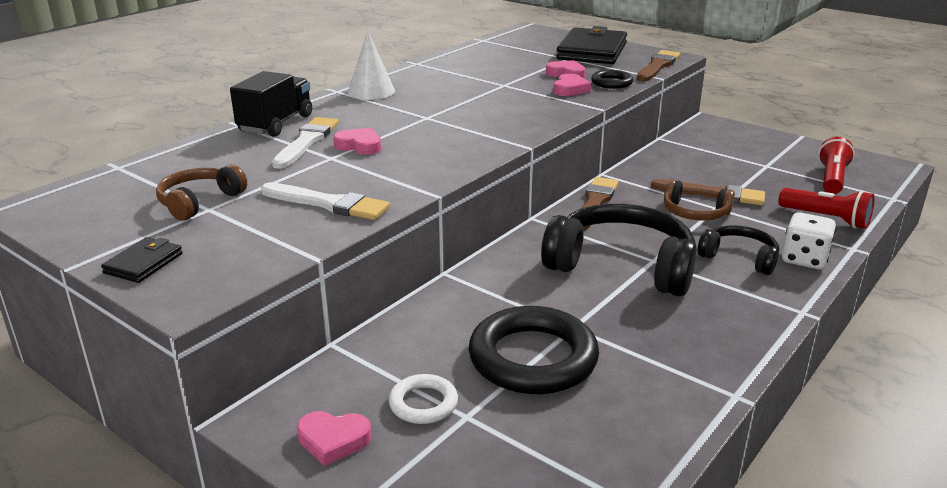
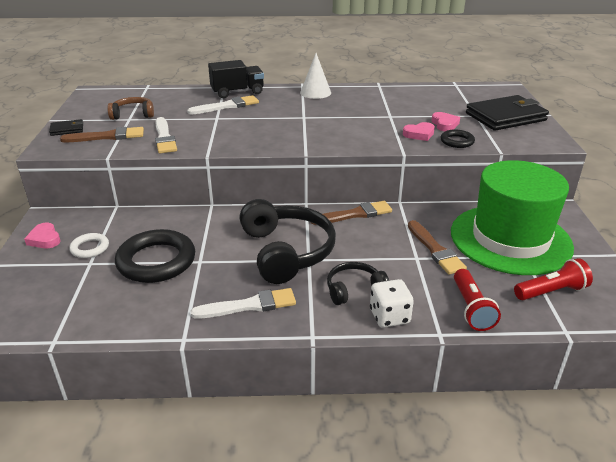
camera: 50 degrees right, 5 degrees up
pink heart [333,128,381,155] -> none
brown brush [637,50,681,81] -> brown brush moved to [60,127,144,142]
brown headphones [664,179,735,220] -> none
black headphones [697,225,779,275] -> black headphones turned 105 degrees counterclockwise [327,262,389,305]
none -> white brush [191,288,296,319]
none -> green hat [451,160,574,275]

